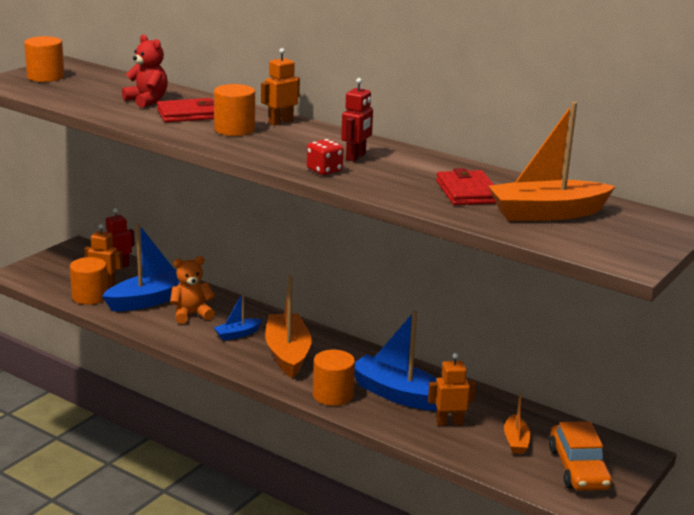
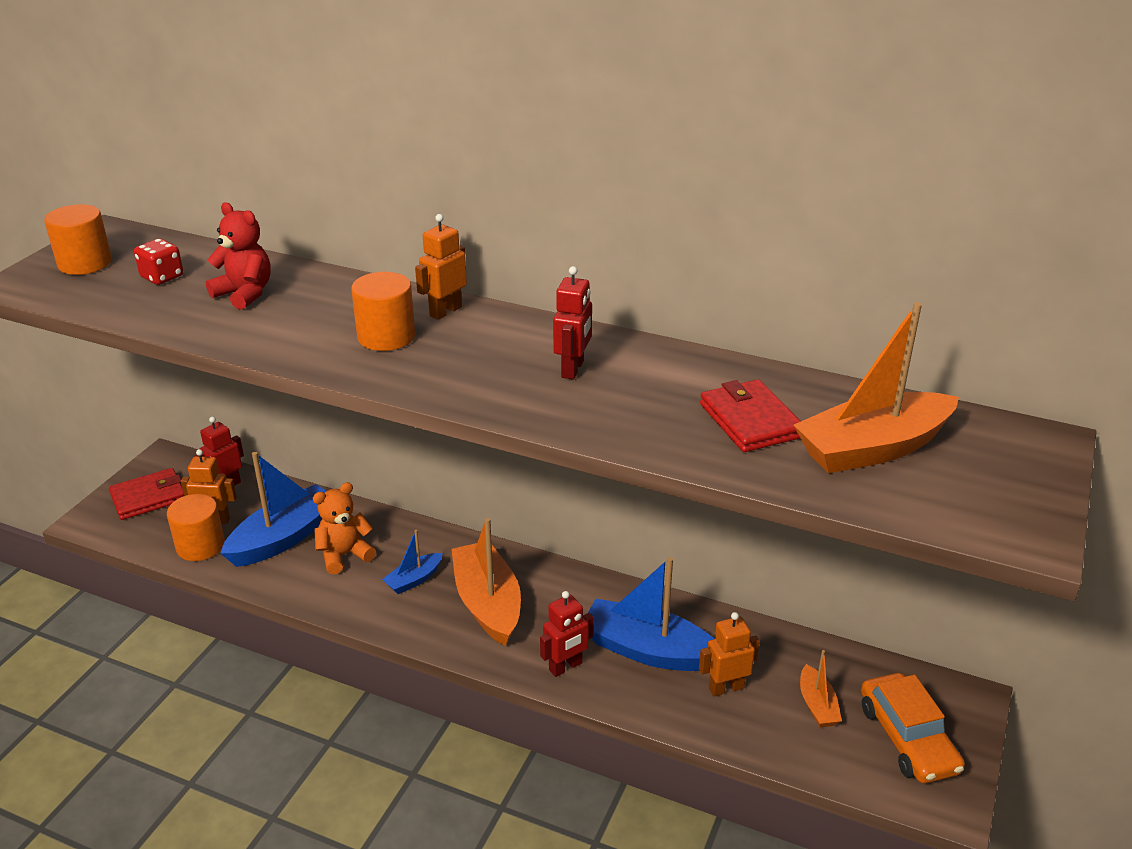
camera: 10 degrees left, 10 degrees up
red wallet [157,98,214,122] -> red wallet moved to [109,468,184,520]
red dice [307,139,344,175] -> red dice moved to [134,238,183,285]
orange cylinder [313,350,355,406] -> red robot [540,591,594,677]

